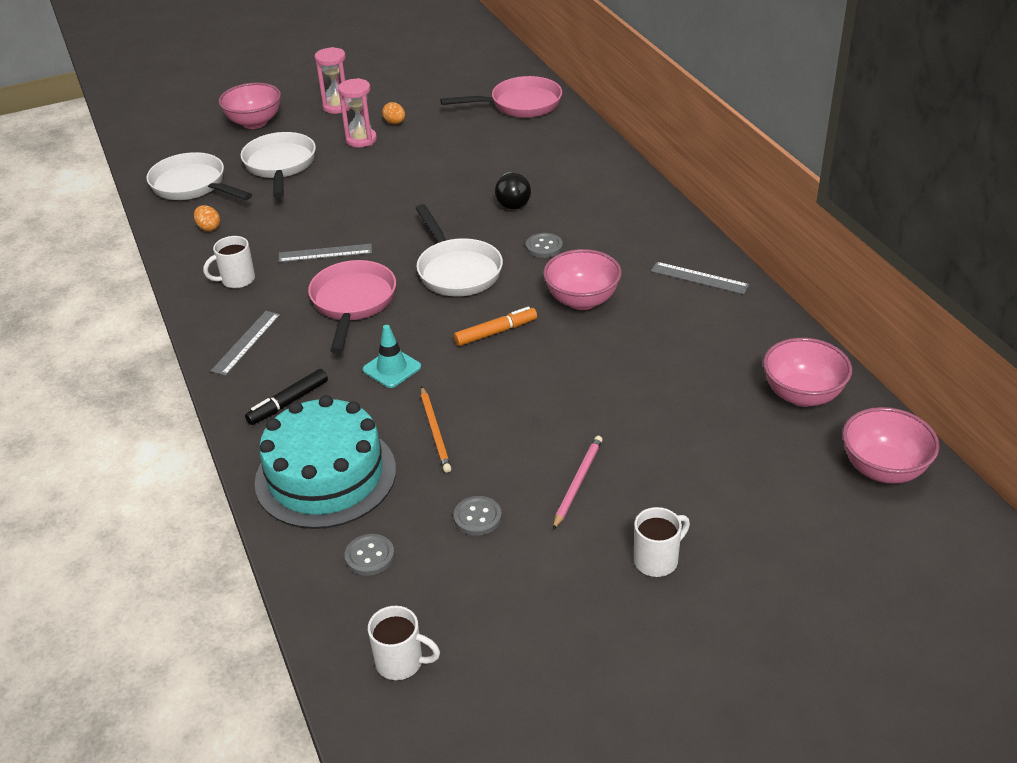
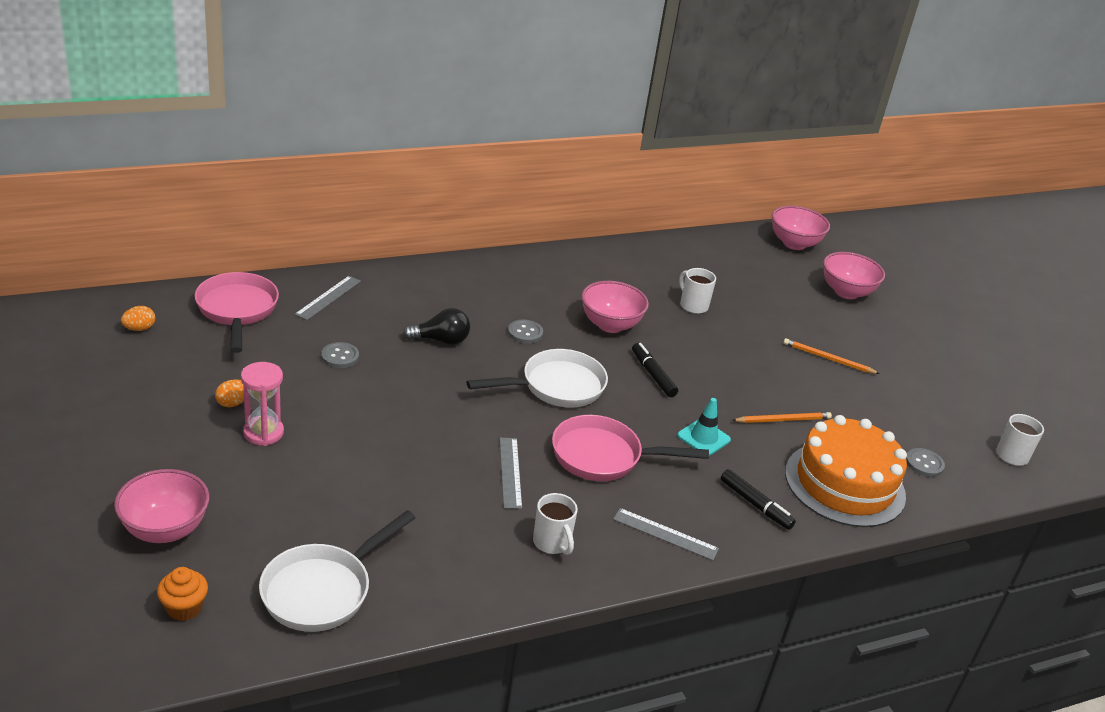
camera: 95 degrees left, 5 degrees down
orange egg [194,205,220,231] -> orange egg moved to [121,306,155,331]
white pan [240,132,316,198] -> none
turquoise cake [255,395,396,529] -> orange cake [785,415,907,527]
pink hourglass [315,47,351,114] -> none
orange marker [454,307,537,346] -> black marker [632,343,678,397]
grey button [454,496,502,536] -> grey button moved to [321,342,359,368]
pink pencil [553,436,603,530] -> orange pencil [783,338,880,374]
white mug [634,507,690,577] -> white mug moved to [679,268,716,314]
grey ruler [651,262,749,294] -> grey ruler moved to [295,276,361,320]
pink bowl [763,338,852,407] -> pink bowl moved to [823,252,885,299]
none -> orange cupcake [157,567,208,621]

